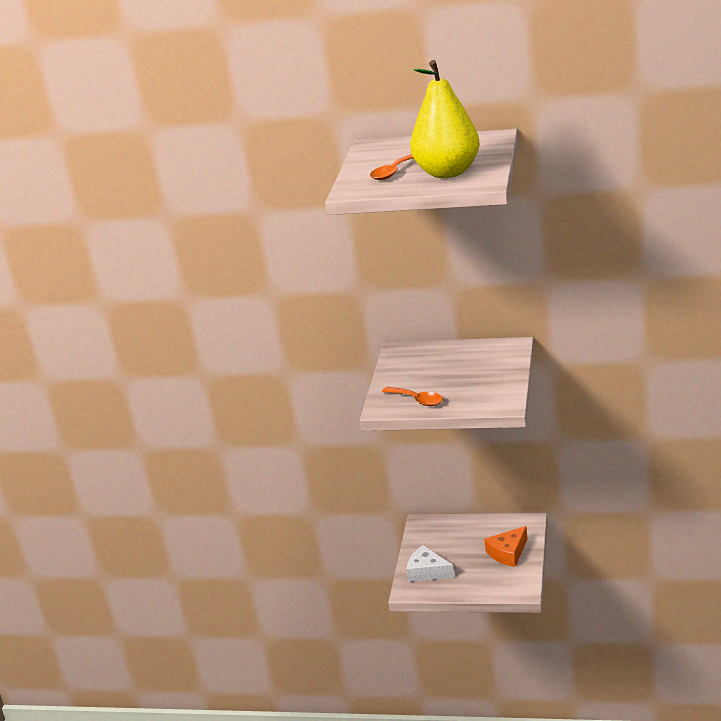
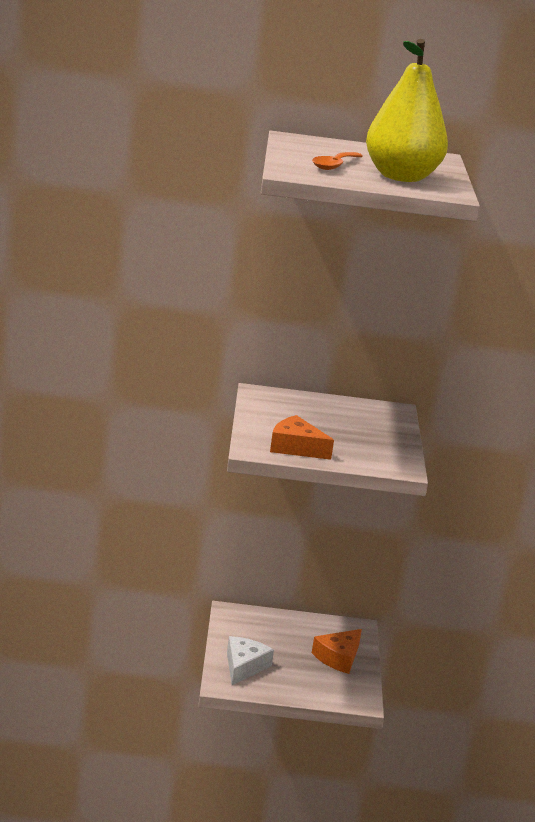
camera: 15 degrees left, 5 degrees down
orange spoon [382,387,443,406] -> orange cheese [270,415,334,460]
white cheese [407,545,455,582] -> white cheese turned 90 degrees clockwise [227,636,274,685]

